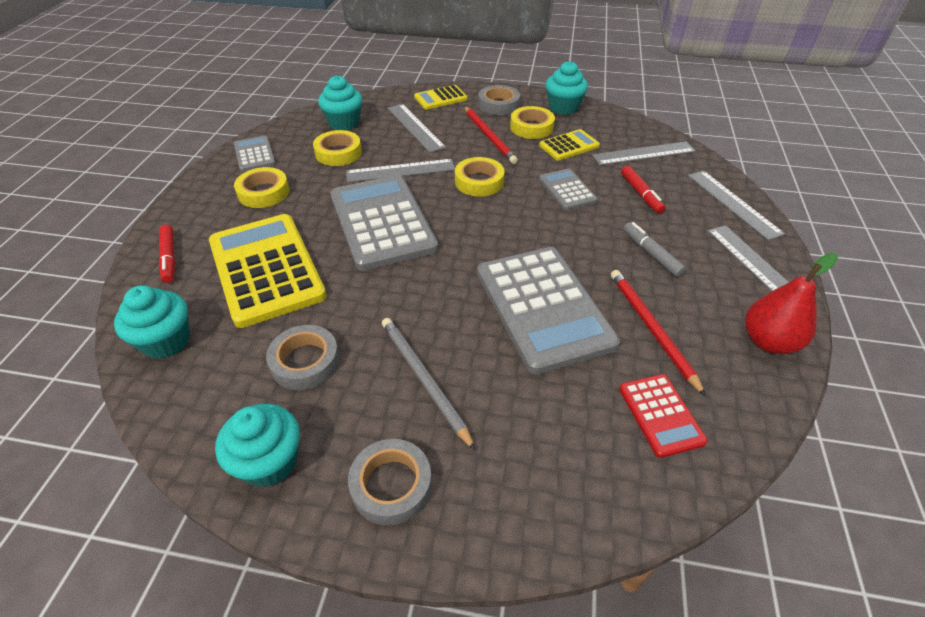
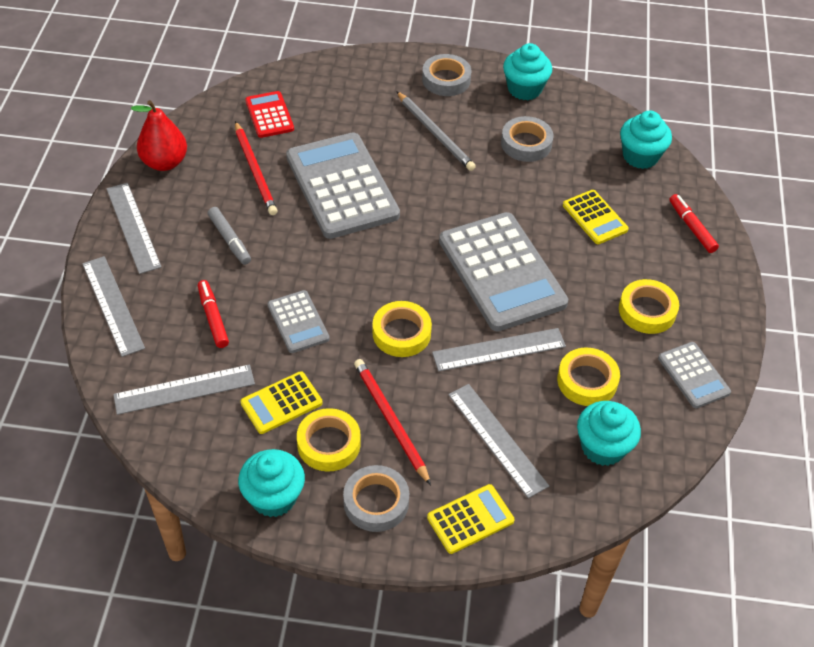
camera: 175 degrees right, 5 degrees up
yellow calculator [209,214,327,328] -> yellow calculator [563,190,629,244], size x0.49

